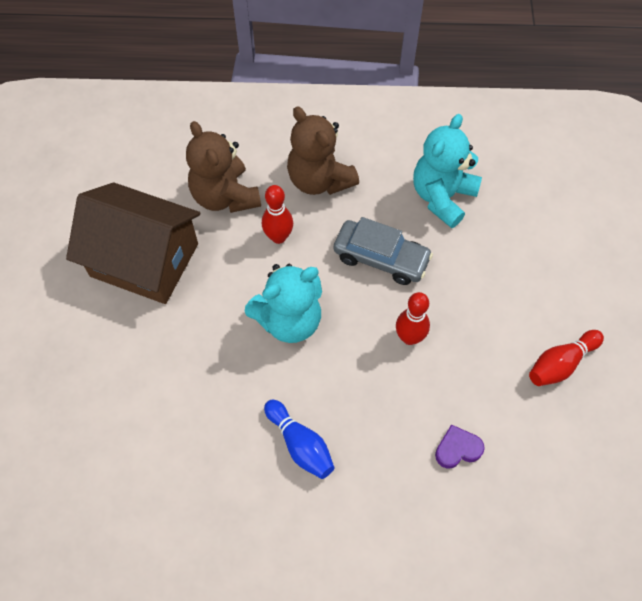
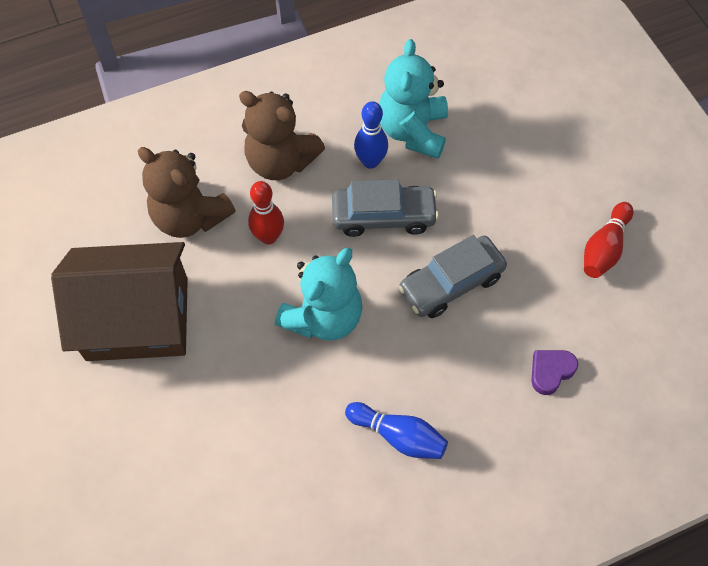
camera: 25 degrees left, 0 degrees up
red bowling pin [396,292,430,345] -> grey car [398,235,507,318]
none -> blue bowling pin [354,101,388,169]

